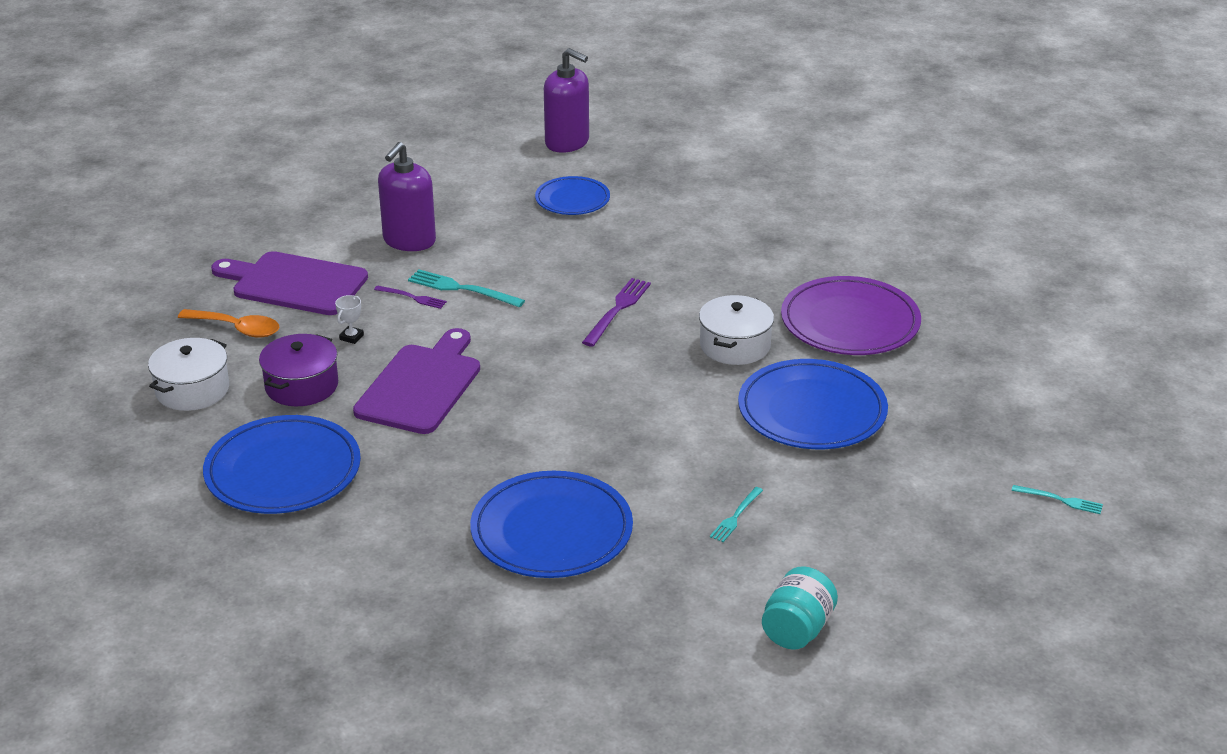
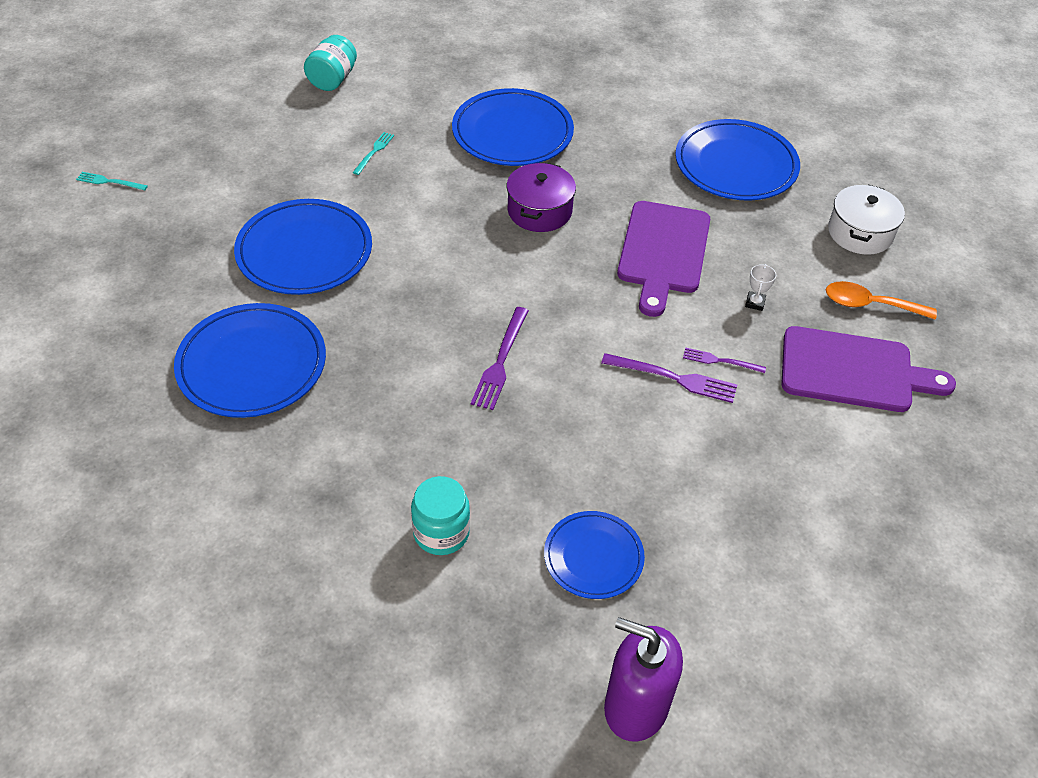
camera: 170 degrees right, 15 degrees up
purple pot [259,334,338,406] -> purple pot moved to [507,162,576,232]
purple soap dispenser [378,142,436,251] -> none
turquoise fork [408,269,525,307] -> purple fork [601,353,737,403]
white pot [699,295,774,365] -> none
purple plate [781,276,921,355] -> blue plate [174,303,326,418]
none -> turquoise jar [411,476,470,555]

